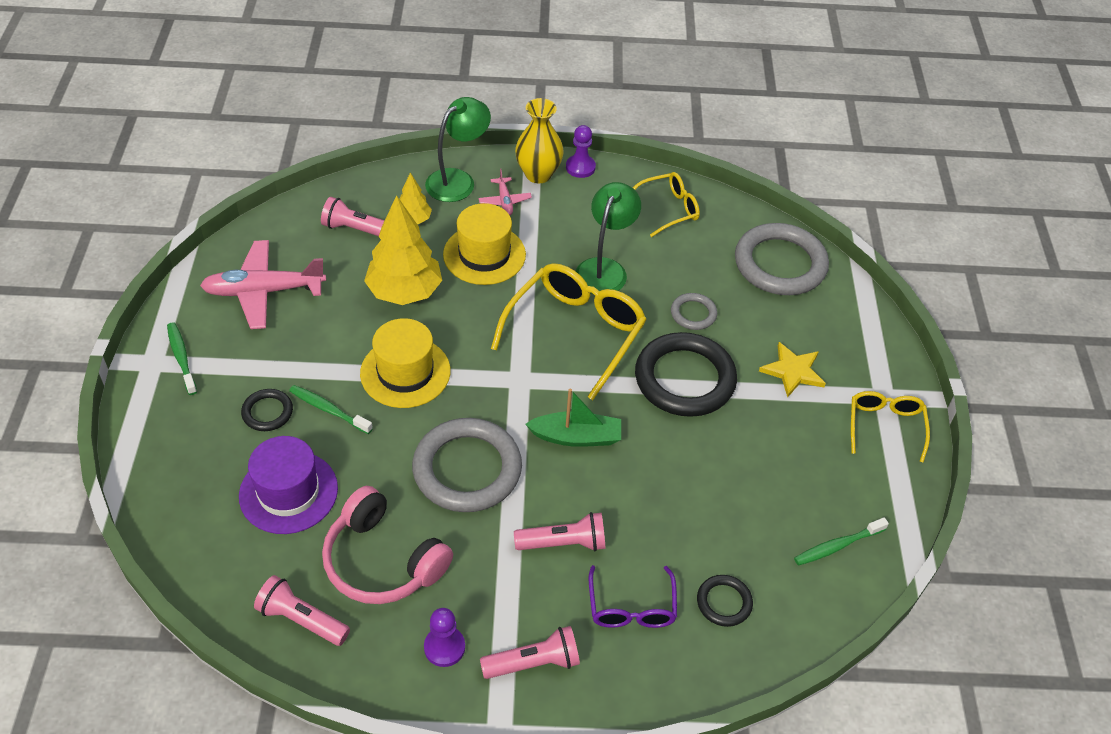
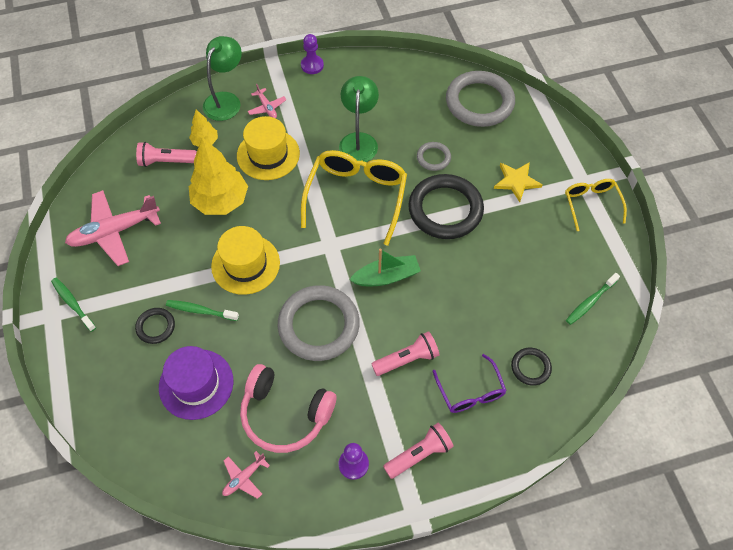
camera: 15 degrees left, 10 degrees up
pink flashlight [254,575,350,646] -> pink plane [222,451,270,499]
yellow vase [515,98,564,183] -> none
yellow glasses [633,172,700,237] -> none

